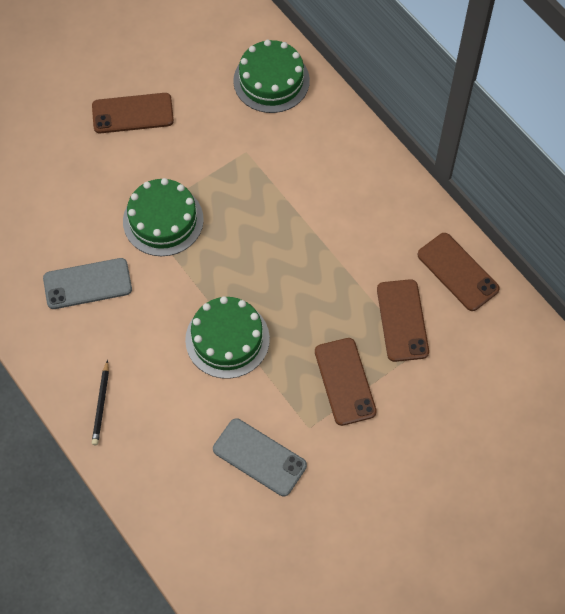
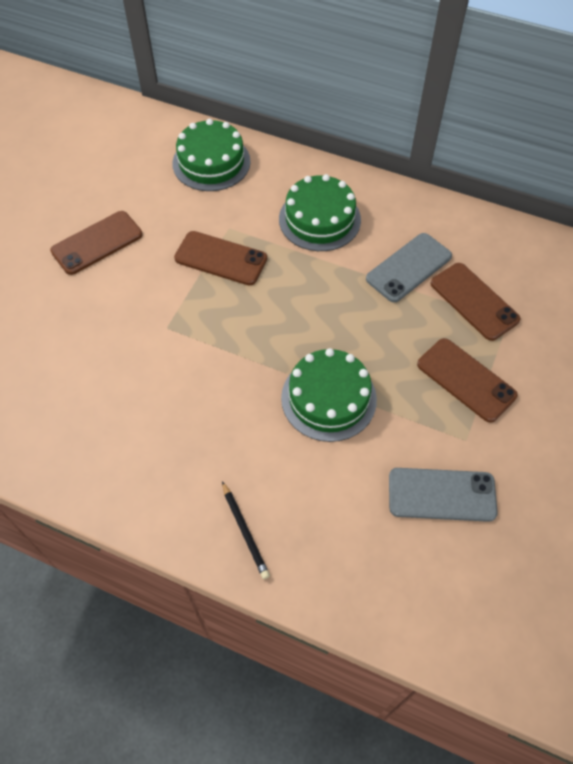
camera: 30 degrees left, 5 degrees down
grey phone [43,258,132,309] -> grey phone moved to [366,233,452,302]
green cake [123,178,204,256] -> green cake moved to [279,174,361,251]
brown phone [417,233,500,311] -> brown phone moved to [174,231,267,286]

